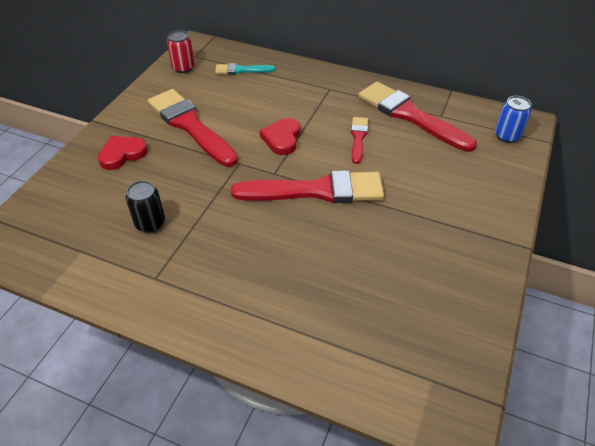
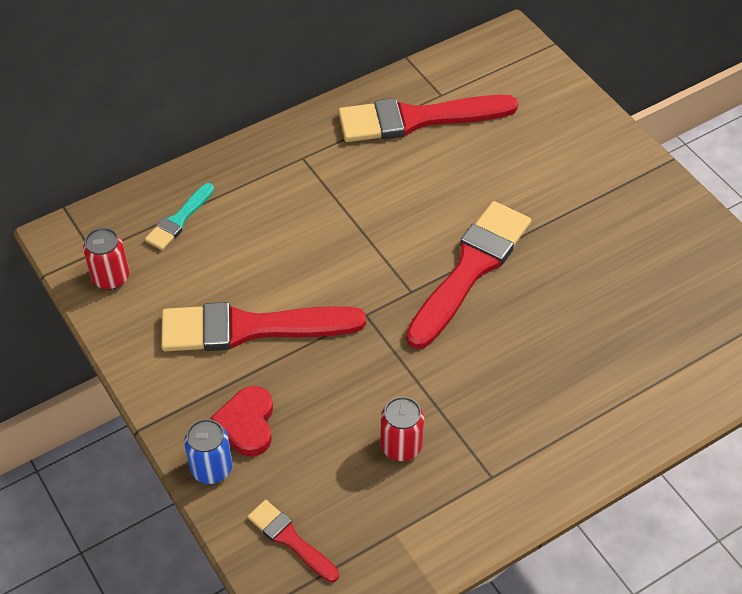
camera: 55 degrees left, 5 degrees up
black can [126,181,165,233] -> red can [380,397,424,461]
red heart [260,118,300,155] -> none
red brush [351,117,368,164] -> red brush moved to [248,500,339,582]
blue can [495,96,532,143] -> blue can moved to [184,419,233,484]

